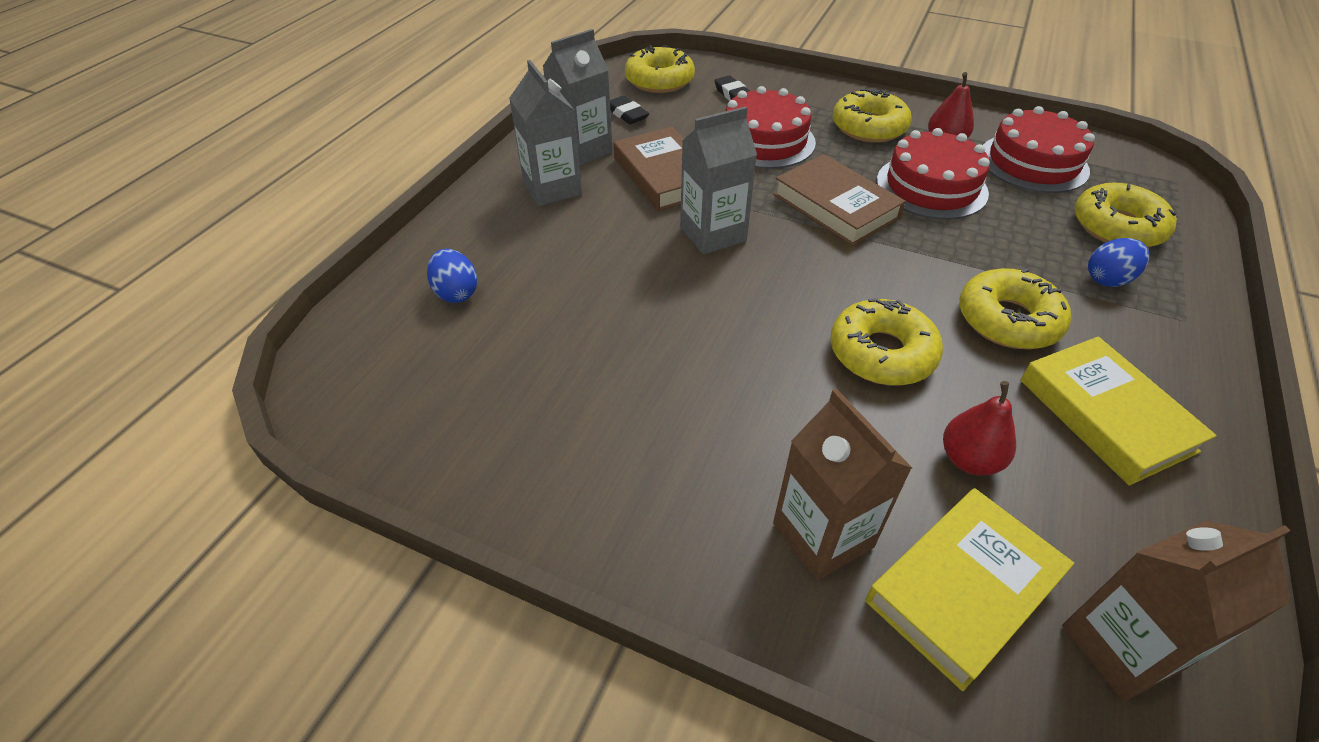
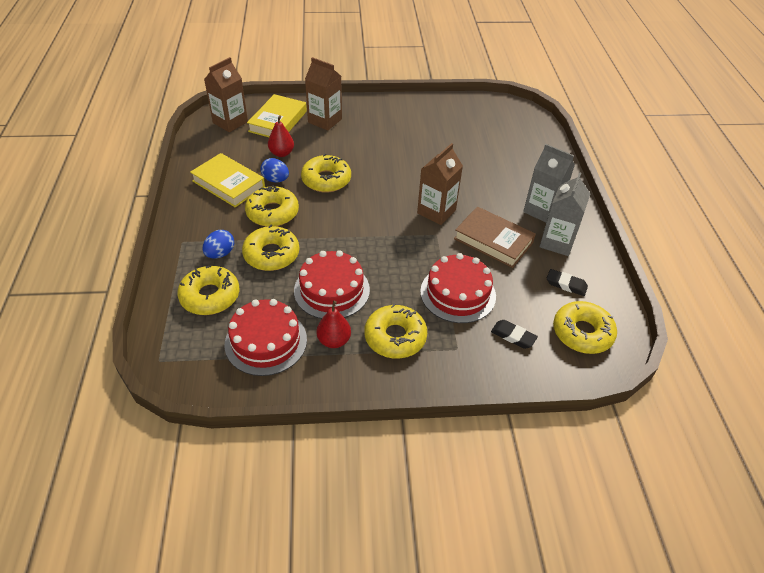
camera: 150 degrees right, 0 degrees up
blue egg [427,249,478,303] -> blue egg moved to [260,158,289,183]
grey carton [680,106,757,255] -> brown carton [417,143,463,225]
brown book [773,154,906,246] -> none
none -> yellow donut [242,225,299,271]

